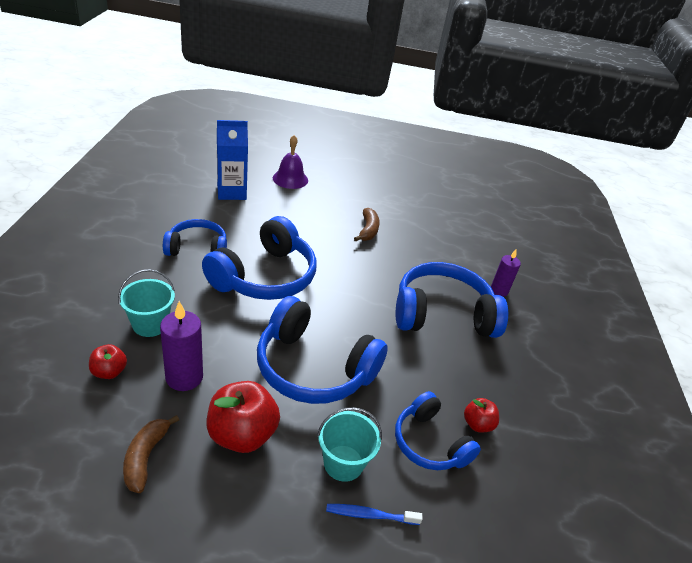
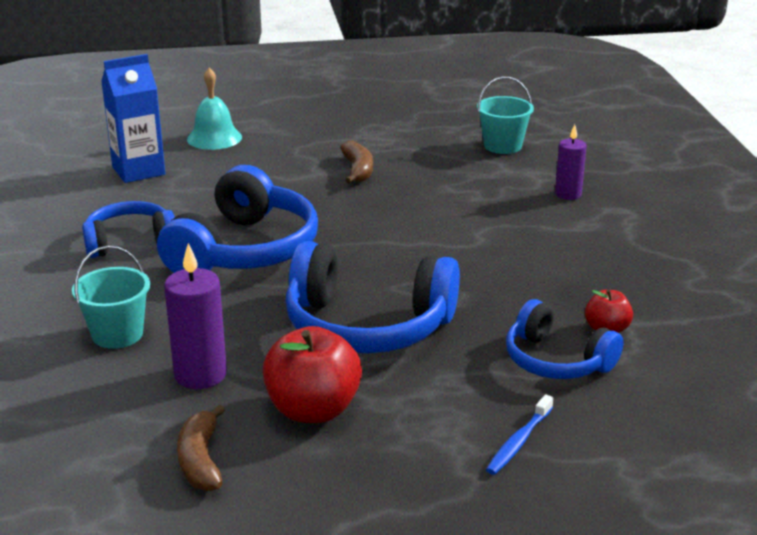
camera: 10 degrees left, 10 degrees down
red apple [89,344,127,379] -> none
purple bell [273,135,308,189] -> turquoise bell [187,68,242,150]
turquoise bucket [317,407,382,482] -> turquoise bucket moved to [477,77,534,154]
blue toothbrush [326,504,422,525] -> blue toothbrush turned 45 degrees counterclockwise [486,394,553,475]
blue headphones [396,262,508,338] -> none

